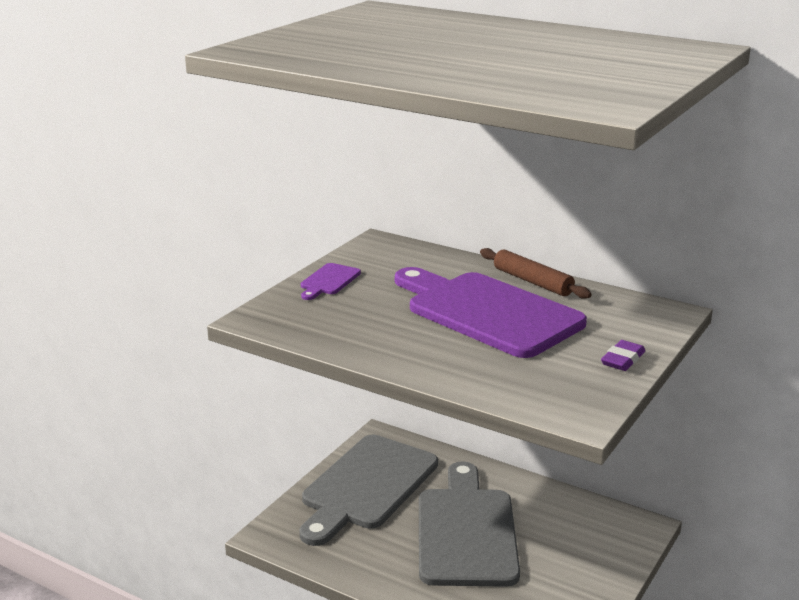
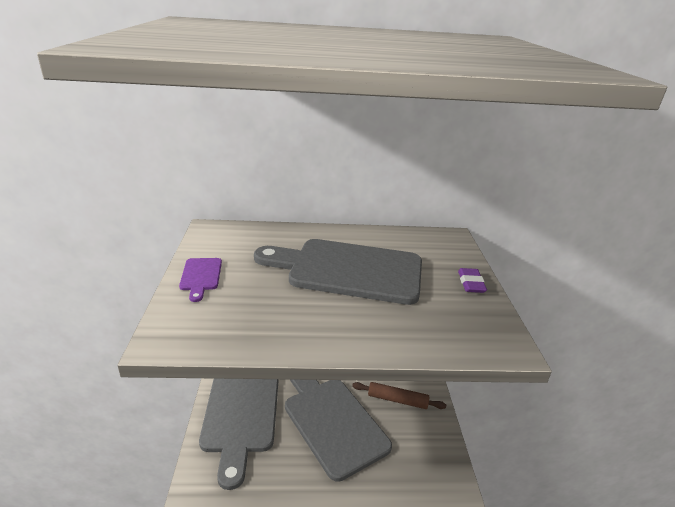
camera: 35 degrees left, 5 degrees up
purple cutting board [395,267,587,358] -> grey cutting board [254,239,422,305]
brown rolling pin [480,248,592,299] -> brown rolling pin moved to [352,382,446,409]

